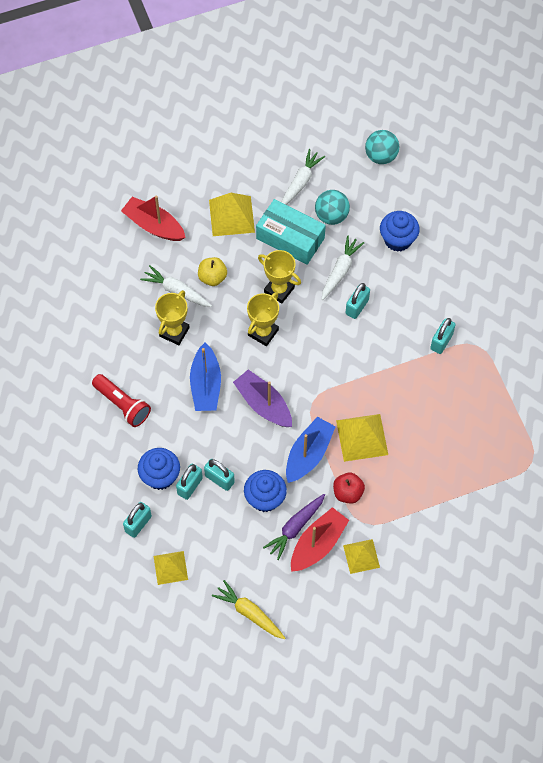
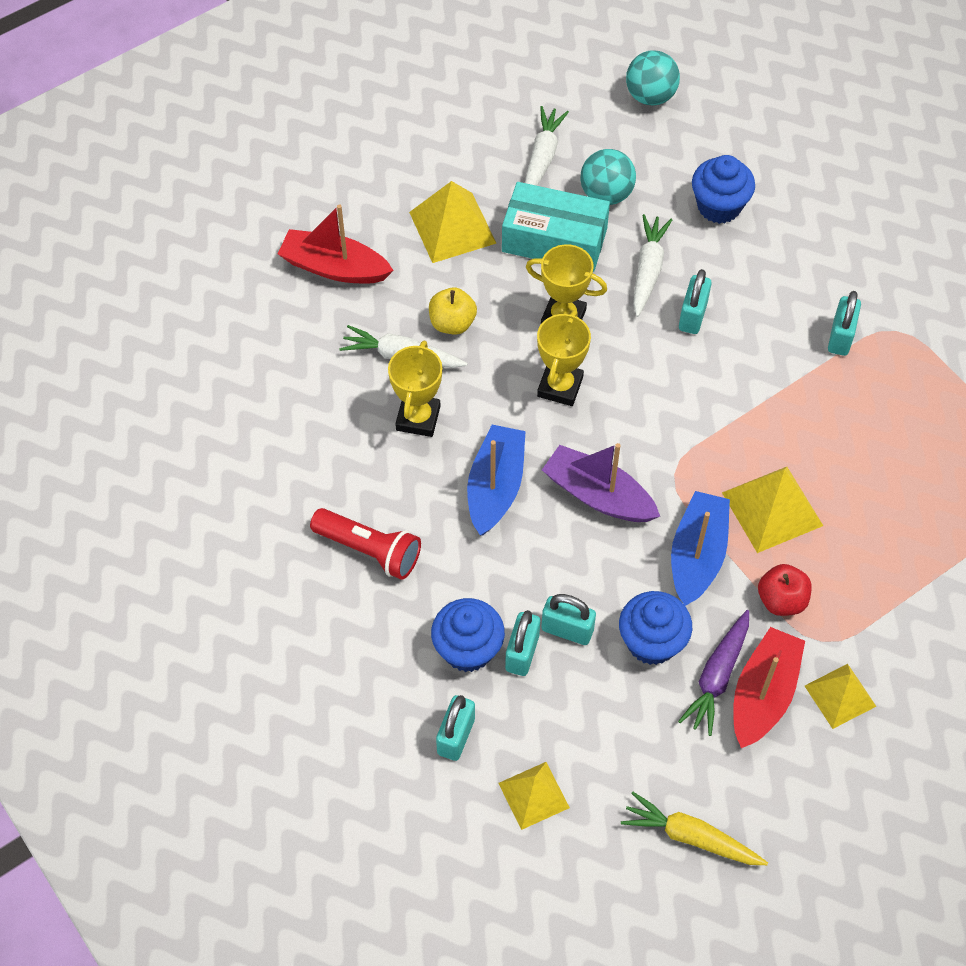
camera: 15 degrees left, 5 degrees down
blue boat [190,343,221,411] -> blue boat turned 150 degrees counterclockwise [467,425,526,536]

